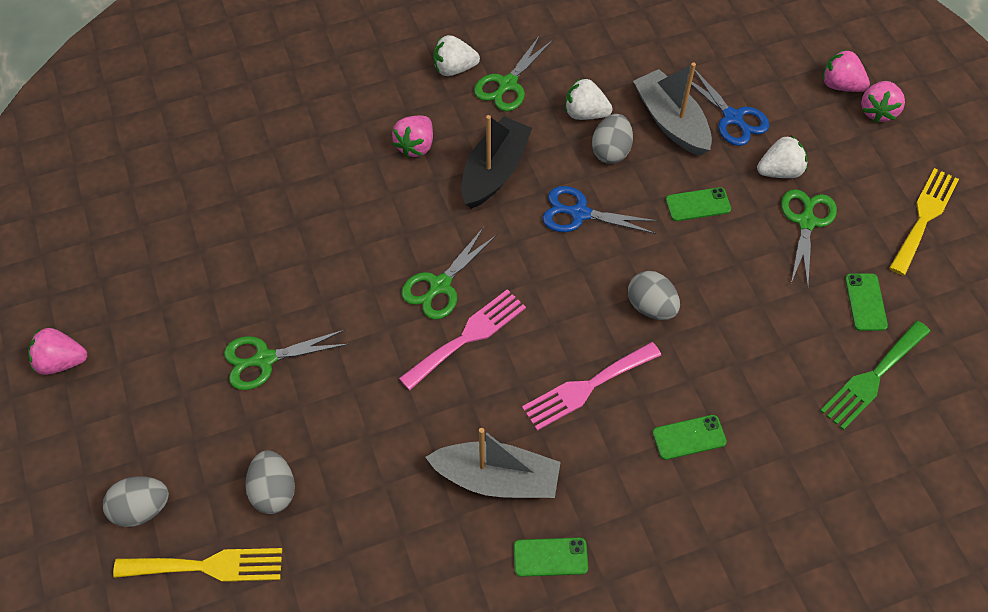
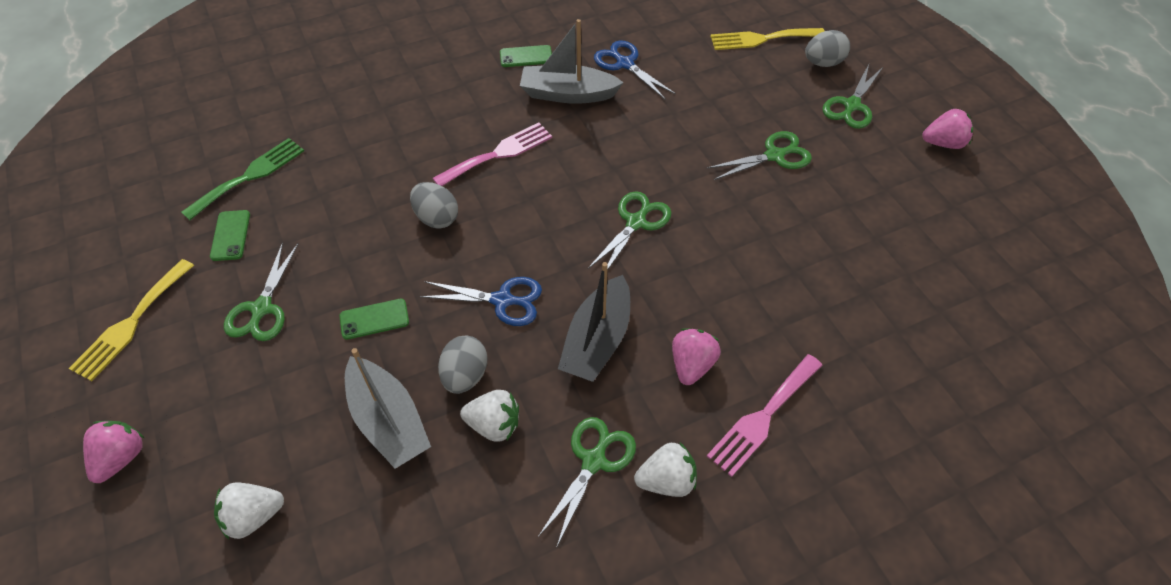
camera: 175 degrees right, 5 degrees down
grey egg [245,450,295,514] -> none
pink fork [399,289,526,390] -> pink fork moved to [707,354,822,477]
green phone [653,415,727,460] -> none
blue scissors [691,70,769,146] -> blue scissors moved to [594,40,676,99]
white strawberry [757,136,807,178] -> white strawberry moved to [214,483,284,539]
pink strawberry [822,49,870,92] -> none
none -> green scissors [823,64,883,129]

